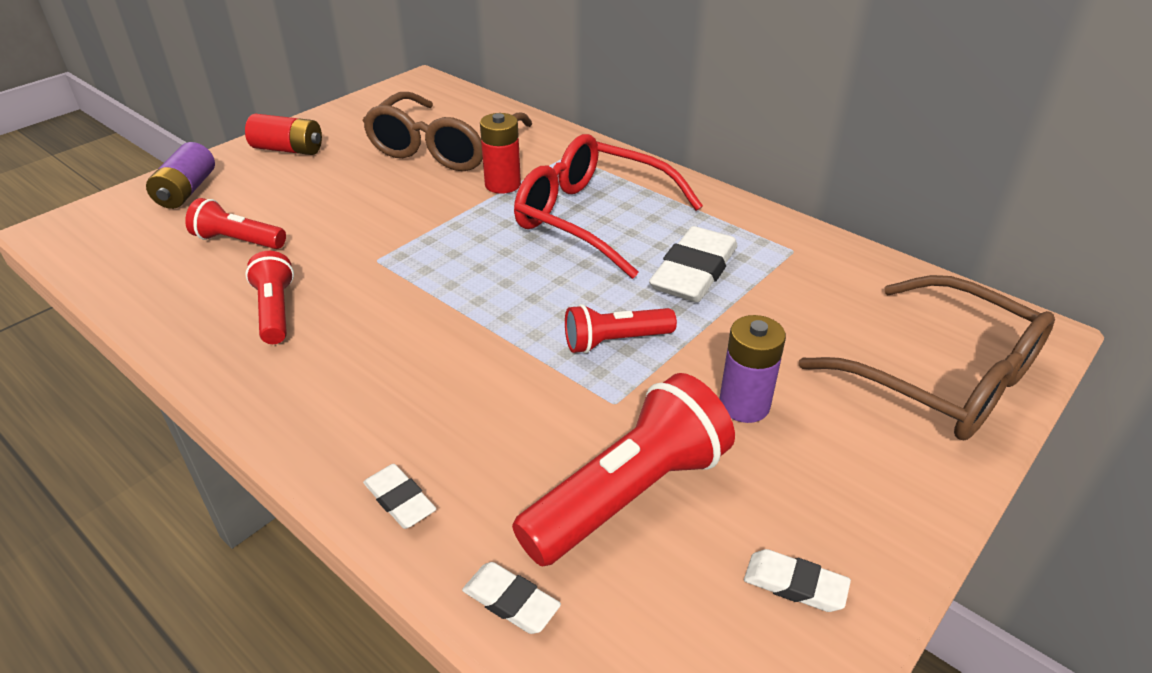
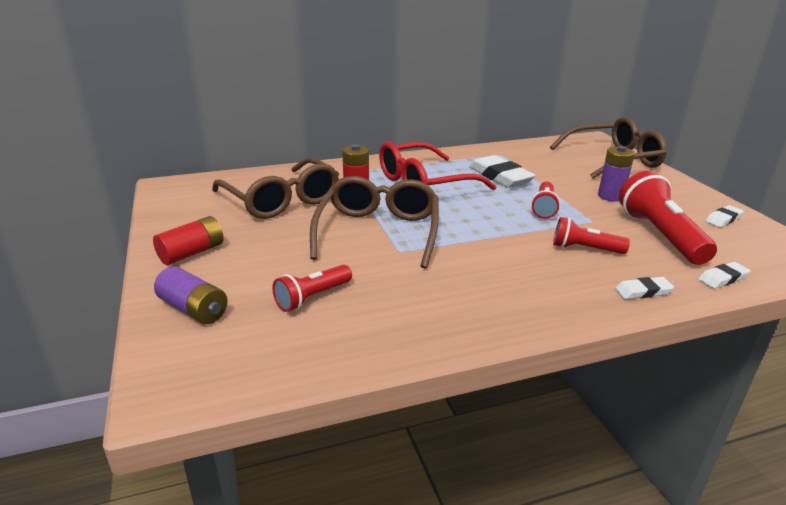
camera: 60 degrees left, 10 degrees down
red flashlight [245,251,294,344] -> red flashlight moved to [553,217,630,254]
none -> brown glasses [310,176,439,269]

